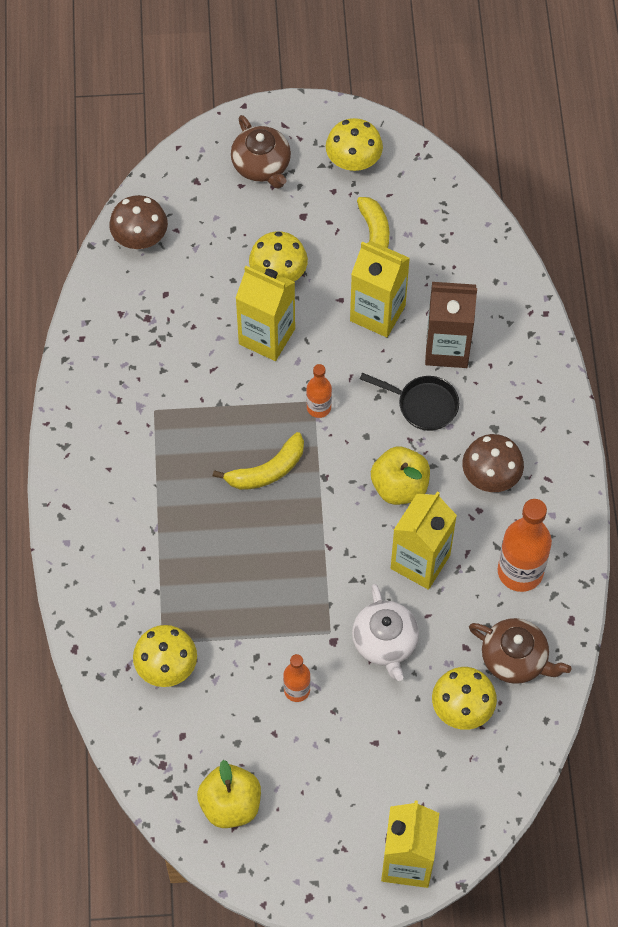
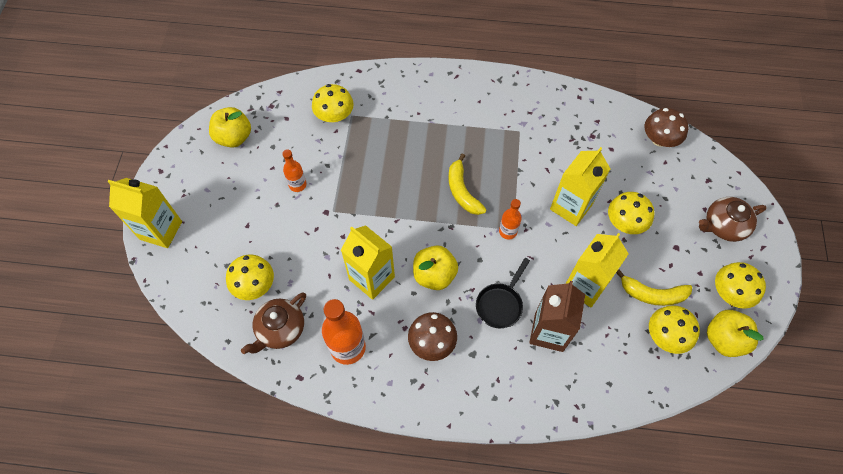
camera: 100 degrees right, 0 degrees up
white teapot [352,584,419,681] -> none
none -> yellow mushroom [649,305,700,354]
none -> yellow apple [707,310,764,357]

